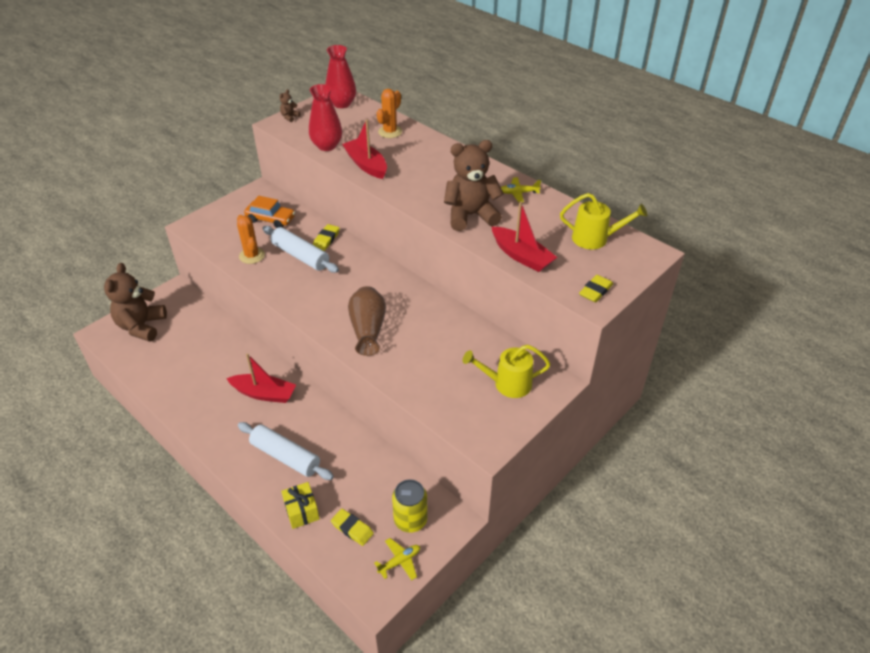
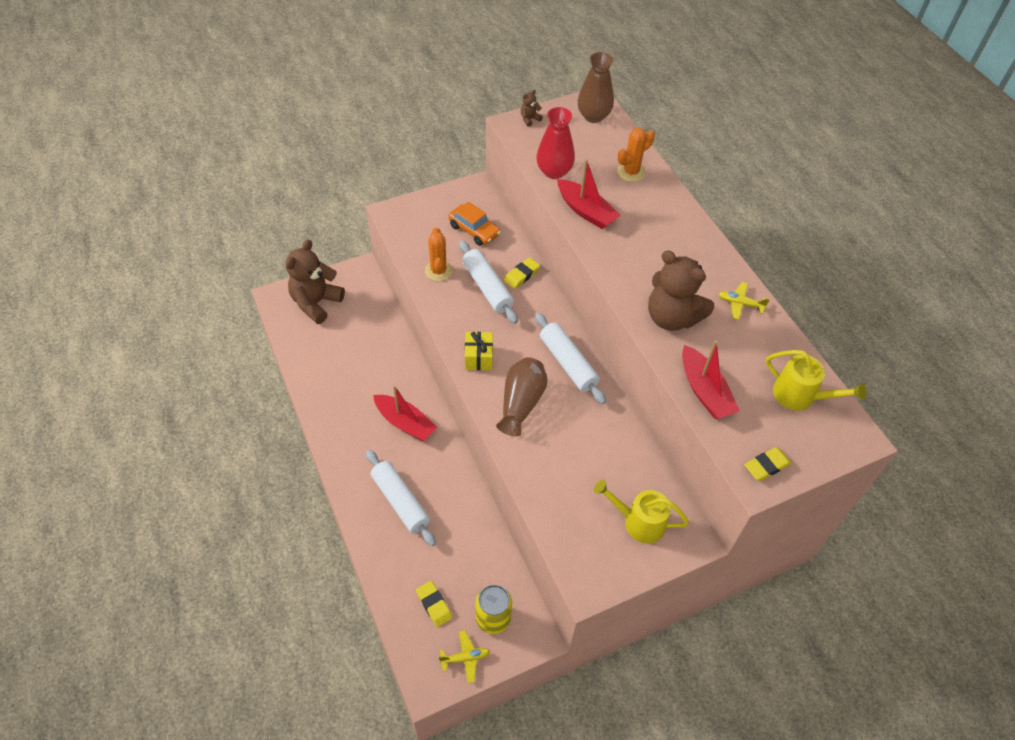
camera: 20 degrees right, 10 degrees up
yellow gift [281,482,320,529] -> yellow gift moved to [465,332,493,370]
red vase [326,45,356,108] -> brown vase [578,52,614,123]
red boat [342,119,387,179] -> red boat turned 150 degrees clockwise [557,159,621,229]
brown teddy bear [444,140,504,231] -> brown teddy bear turned 150 degrees counterclockwise [648,250,714,331]
none -> white rolling pin [535,312,606,404]

